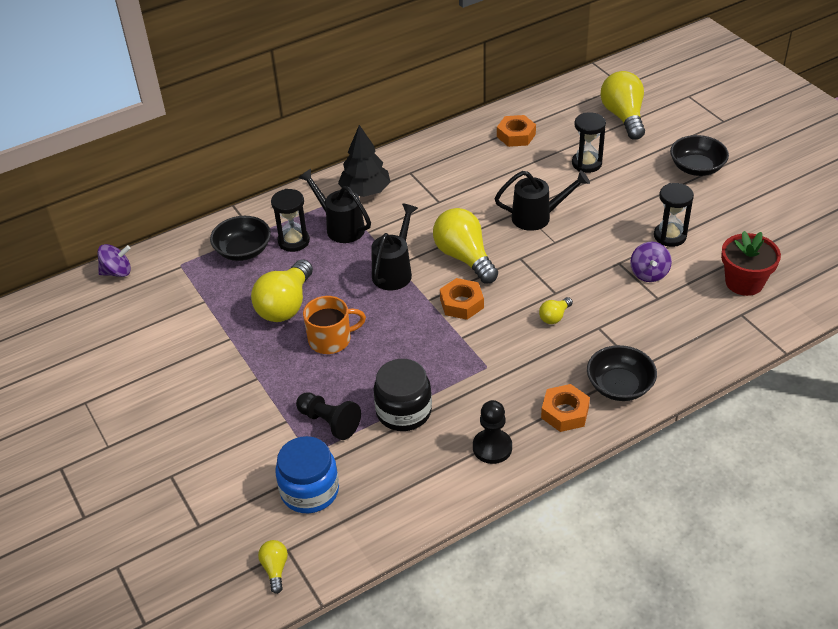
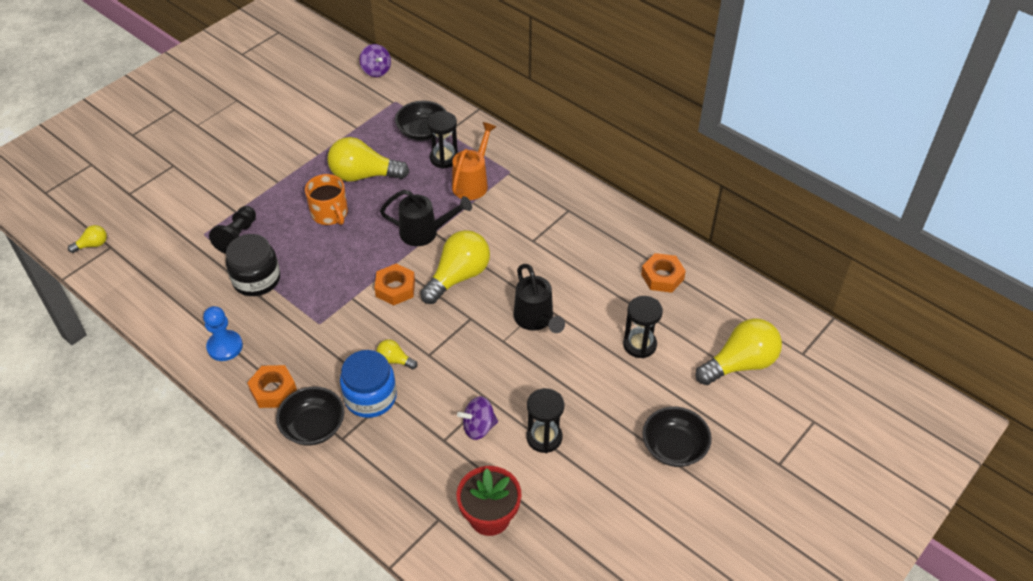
camera: 70 degrees right, 5 degrees up
blue jar [275,436,339,513] -> blue jar moved to [340,350,397,418]
black watering can [299,169,371,243] -> orange watering can [452,122,496,200]
black tree [338,125,390,197] -> none
black pawn [473,400,512,464] -> blue pawn [203,306,243,361]

